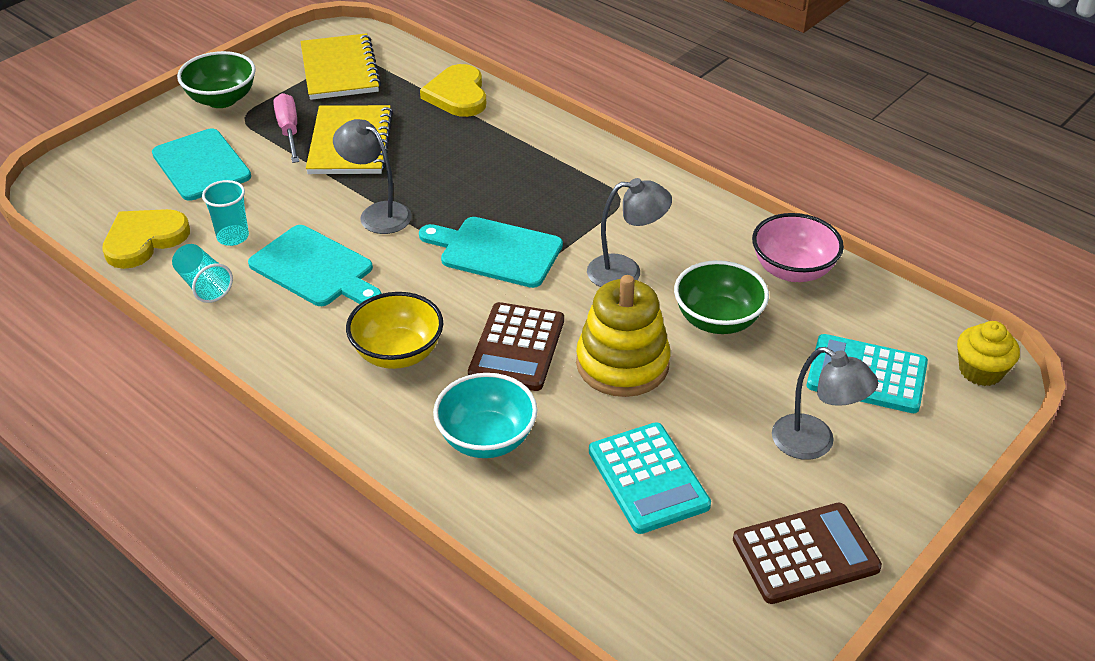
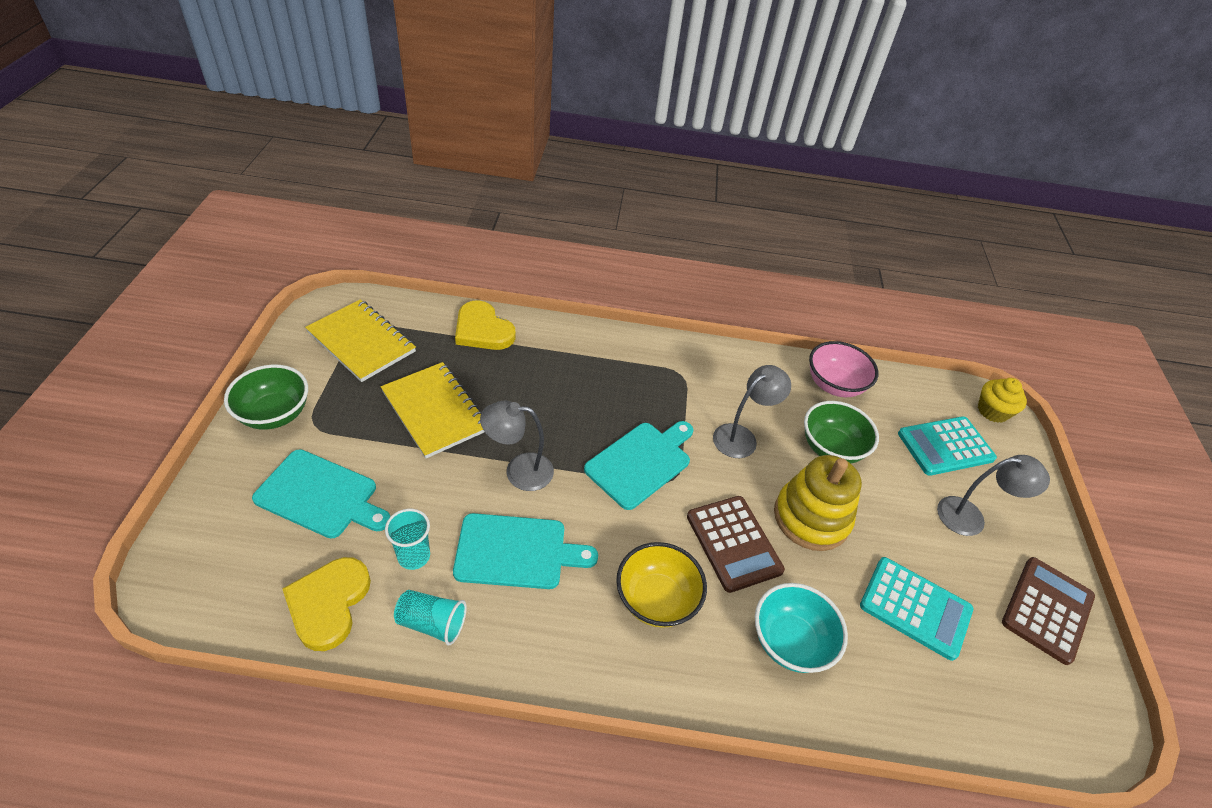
camera: 40 degrees left, 5 degrees up
pink screwdriver [273,93,299,163] -> none
turquoise cutting board [419,217,563,288] -> turquoise cutting board turned 150 degrees clockwise [584,421,694,510]

